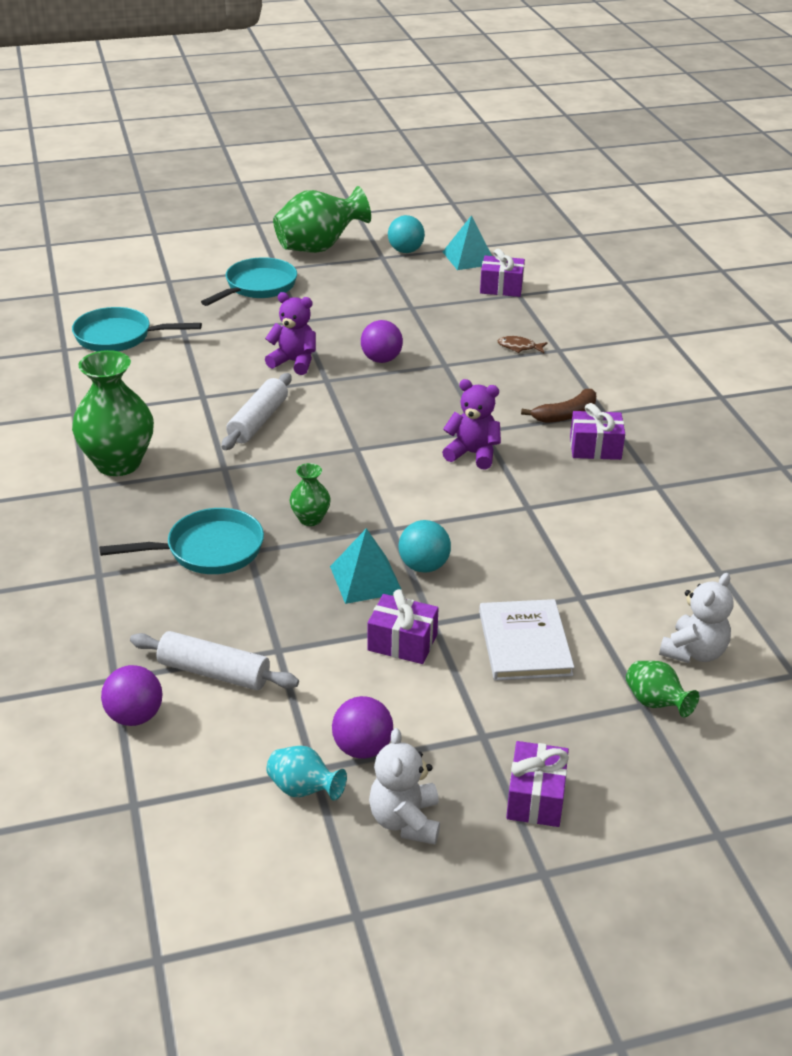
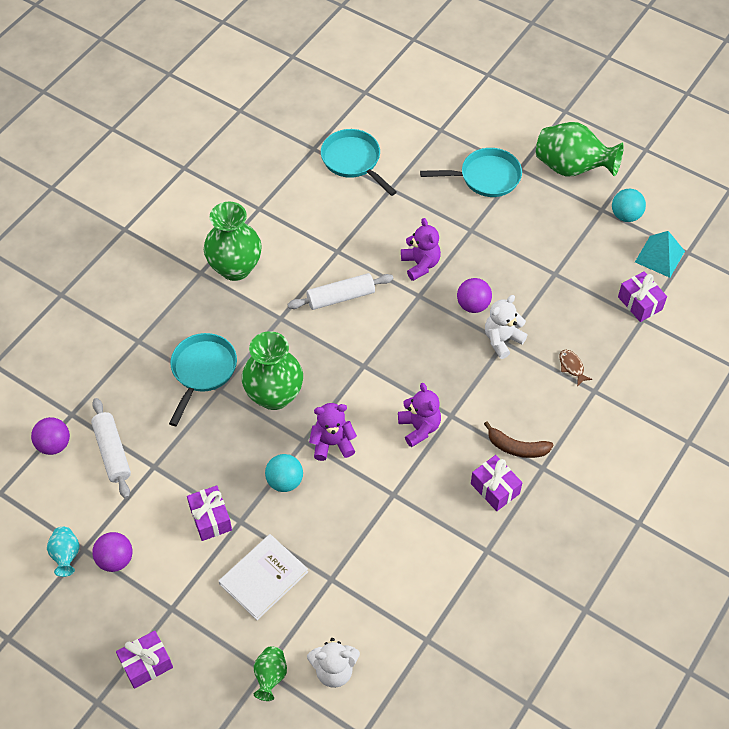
camera: 50 degrees right, 20 degrees up
turquoise pan [99,508,264,574] -> turquoise pan turned 105 degrees counterclockwise [169,333,237,426]
green vase [289,463,331,526] -> green vase [242,331,303,410], size x2.04
turquoise pyramid [330,528,402,604] -> none
white teddy bear [369,728,440,844] -> white teddy bear moved to [485,295,528,359]
none -> purple teddy bear [309,403,357,461]

